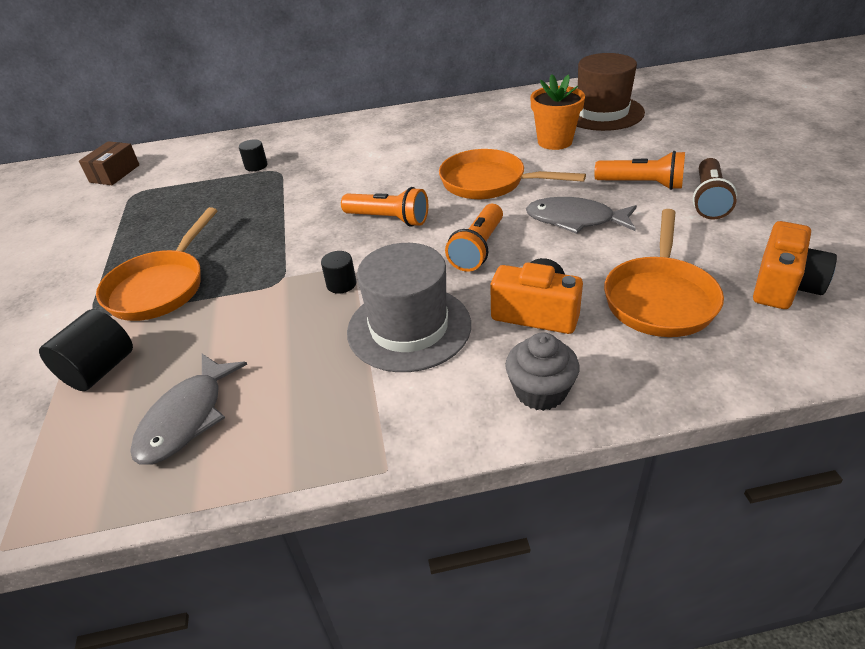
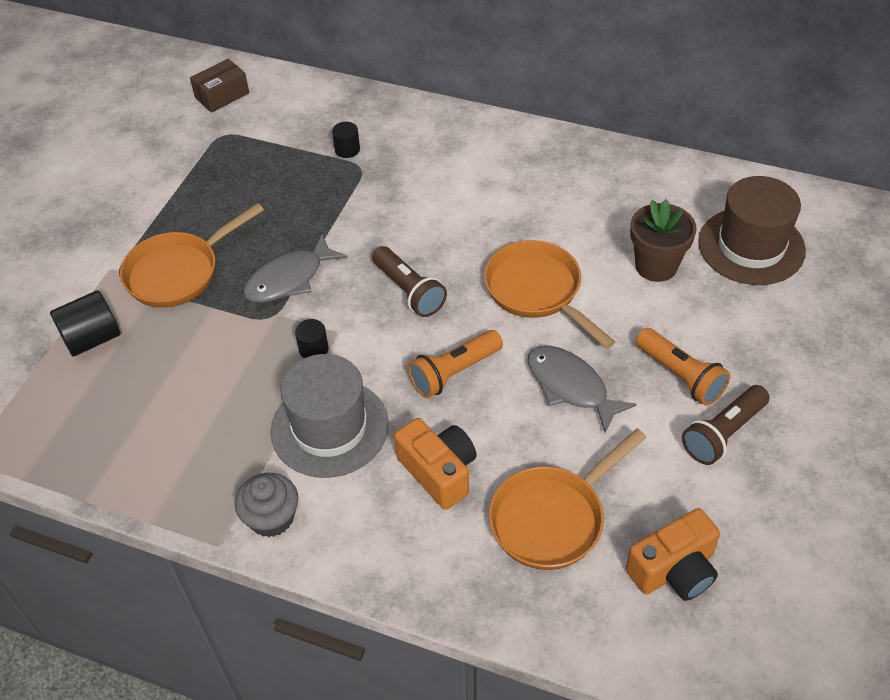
camera: 30 degrees right, 10 degrees up
grey fish [130,354,247,465] -> grey fish moved to [243,234,348,303]
orange flashlight [341,187,428,227] -> brown flashlight [372,246,447,317]
grey cupcake [505,332,579,411] -> grey cupcake moved to [235,473,298,537]
orange flower pot [530,74,585,150] -> brown flower pot [630,200,697,282]

